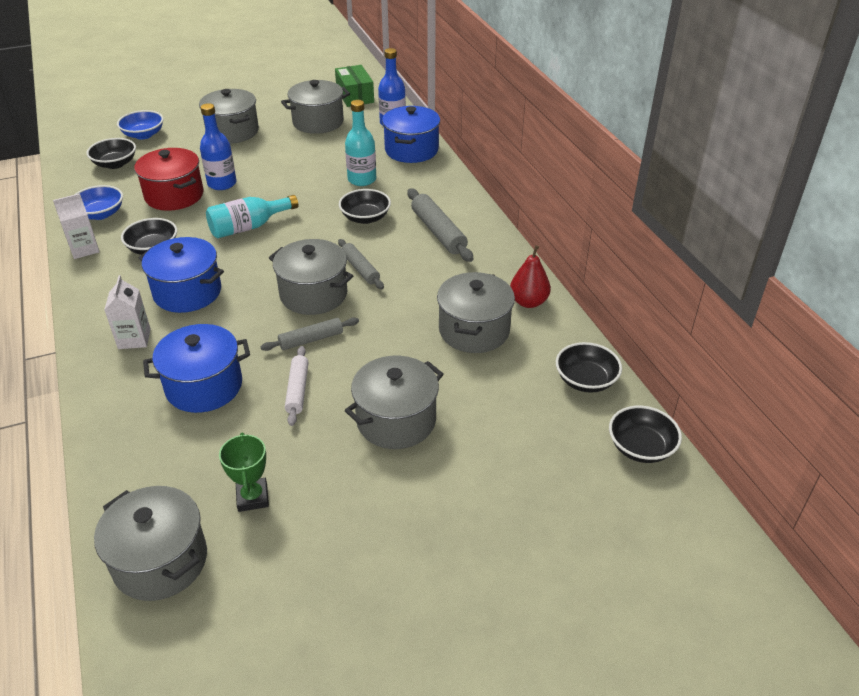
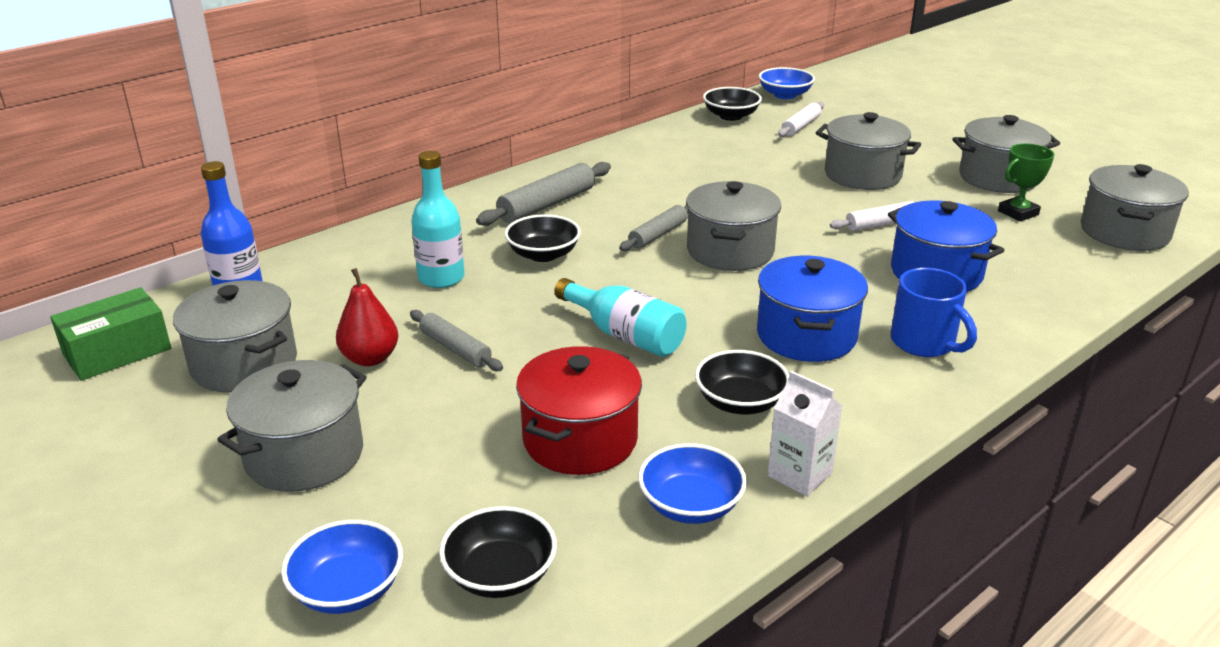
camera: 110 degrees left, 10 degrees down
white carton [104,275,151,349] -> blue mug [891,268,977,357]
blue bottle [200,103,236,190] -> none
grey rolling pin [260,317,359,351] -> grey rolling pin moved to [410,310,503,371]
blue pot [382,106,440,163] -> none
grey pot [437,272,515,353] -> grey pot moved to [952,115,1060,193]
red pear [510,245,551,308] -> red pear moved to [336,268,398,366]
black bowl [609,406,682,463] -> blue bowl [759,67,815,99]
none -> white rolling pin [778,102,824,137]

